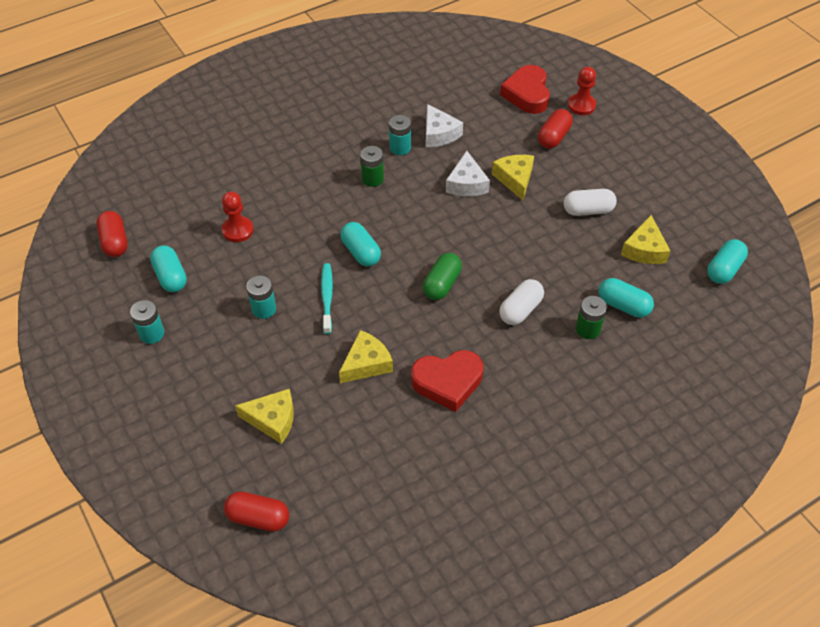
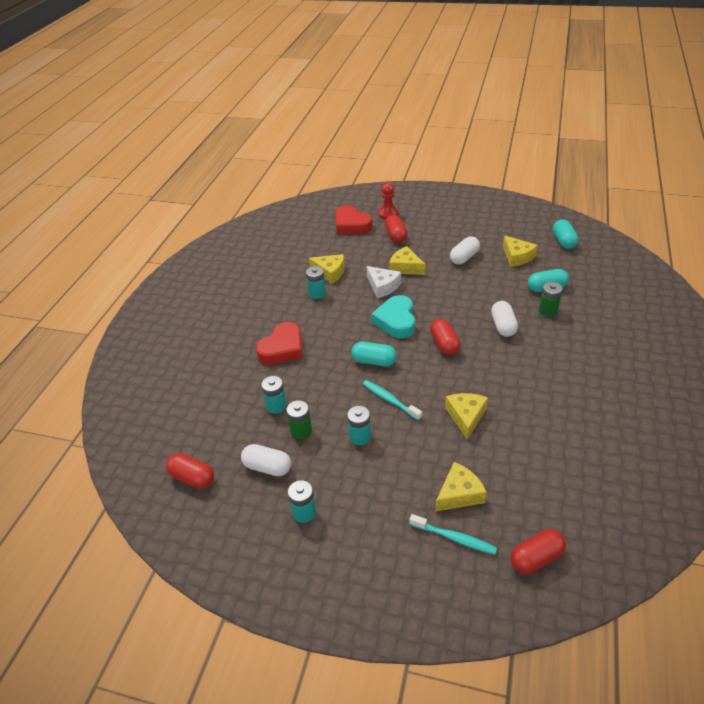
camera: 40 degrees left, 10 degrees down
turquoise capsule [150,246,187,292] -> white capsule [241,444,291,476]
red pawn [222,192,254,242] -> turquoise battery [261,376,287,414]
green battery [360,146,384,187] -> green battery moved to [286,400,312,440]
red heart [411,350,483,412] -> red heart moved to [256,322,303,365]
green capsule [423,253,462,300] -> red capsule [430,319,461,355]
white cheese [426,104,463,147] -> yellow cheese [309,254,345,284]
none -> turquoise heart [372,295,415,339]
none -> turquoise toothbrush [409,514,497,555]

